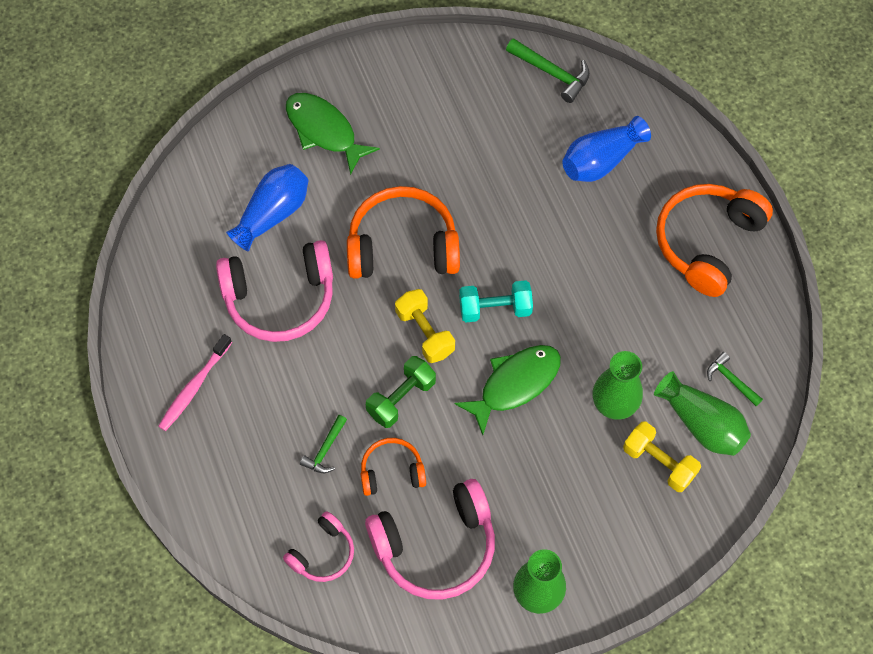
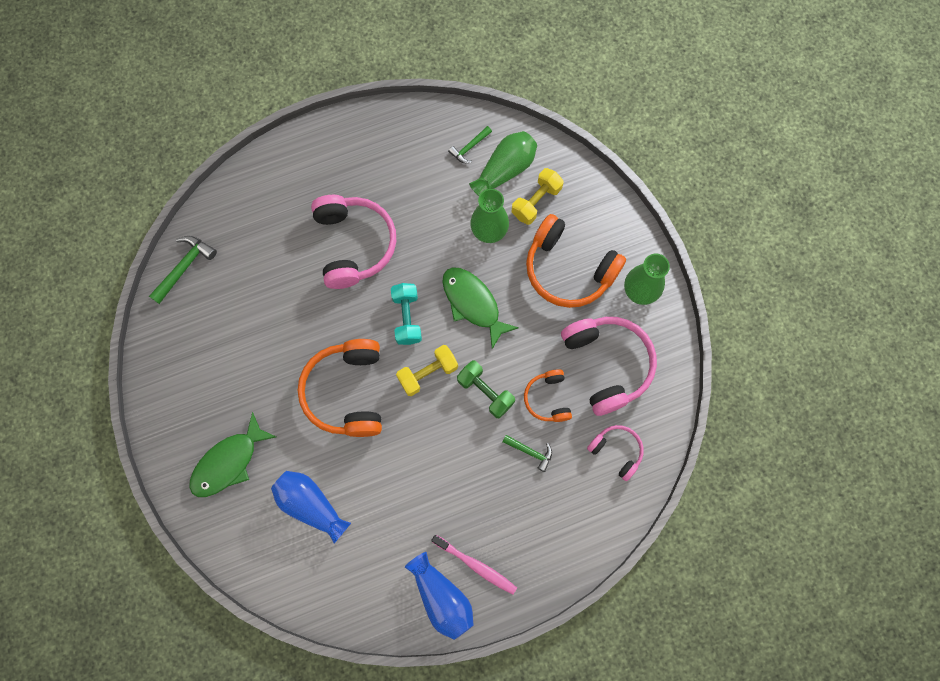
camera: 90 degrees left, 10 degrees up
pink headphones [216,240,333,342] -> pink headphones moved to [311,195,396,289]
blue vase [562,116,651,182] -> blue vase moved to [405,552,474,640]
orange headphones [656,184,773,297] -> orange headphones moved to [526,214,626,308]

